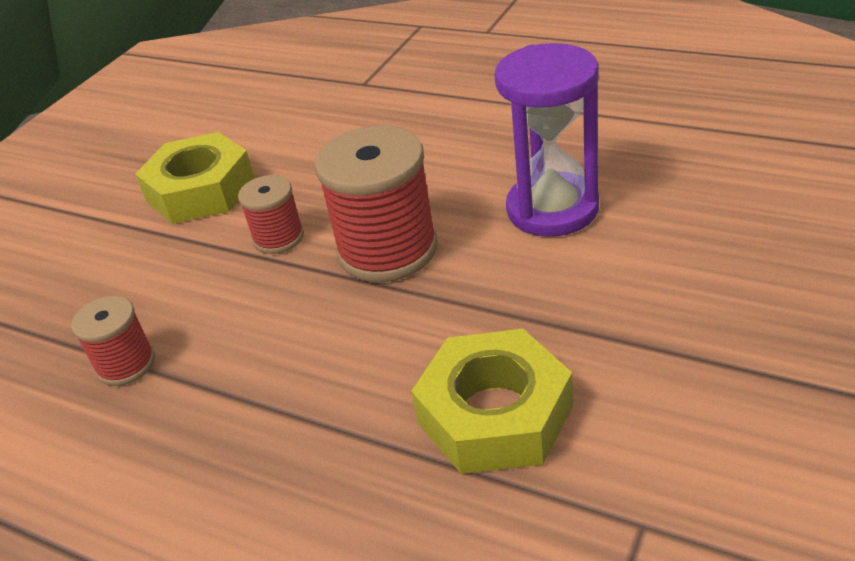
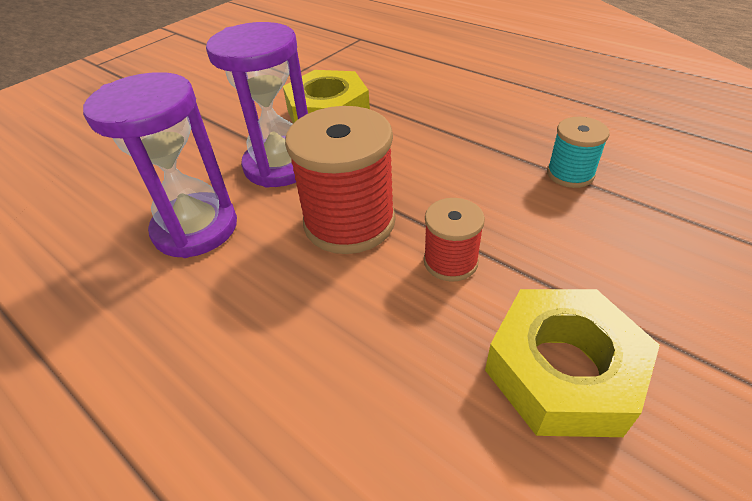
camera: 170 degrees left, 5 degrees up
red spool [71,296,155,386] -> turquoise spool [547,117,610,188]
none -> purple hourglass [206,22,308,188]

